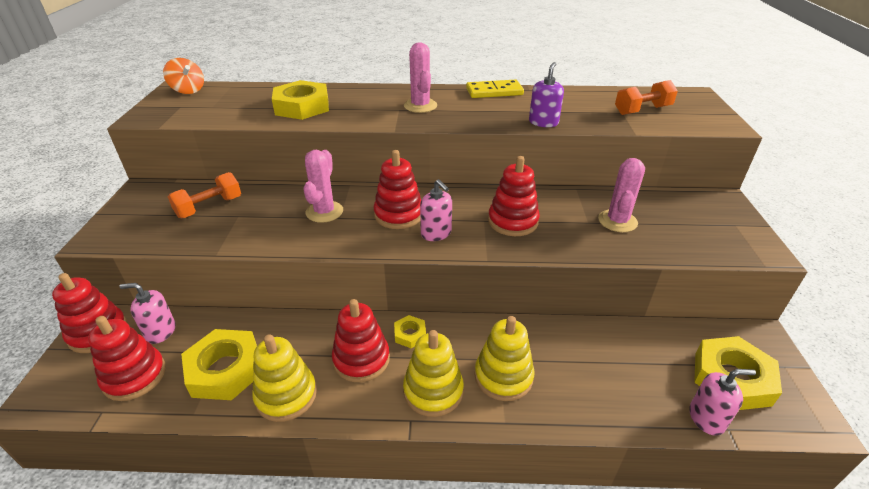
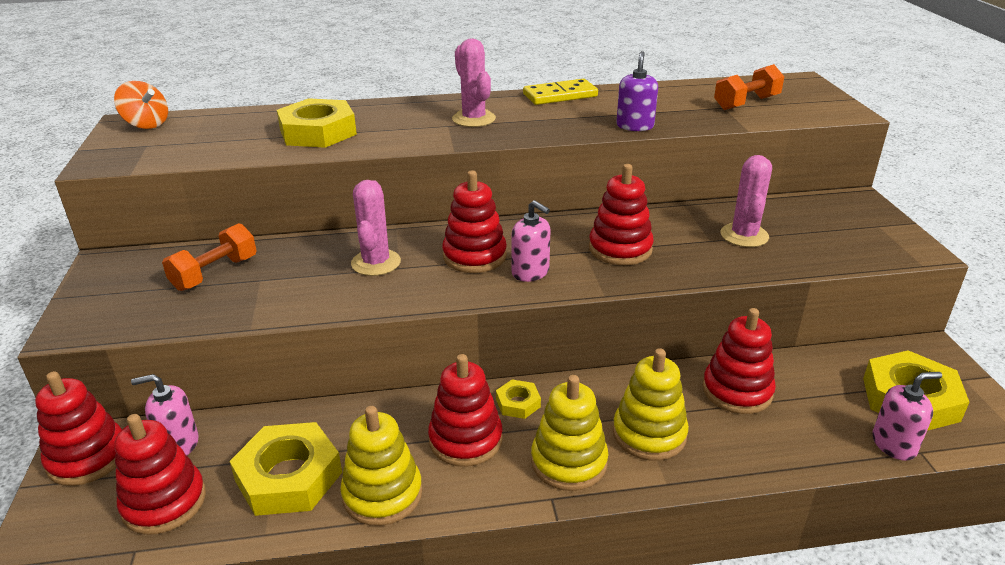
camera: 10 degrees left, 5 degrees down
none -> red stacking toy [702,308,776,414]

